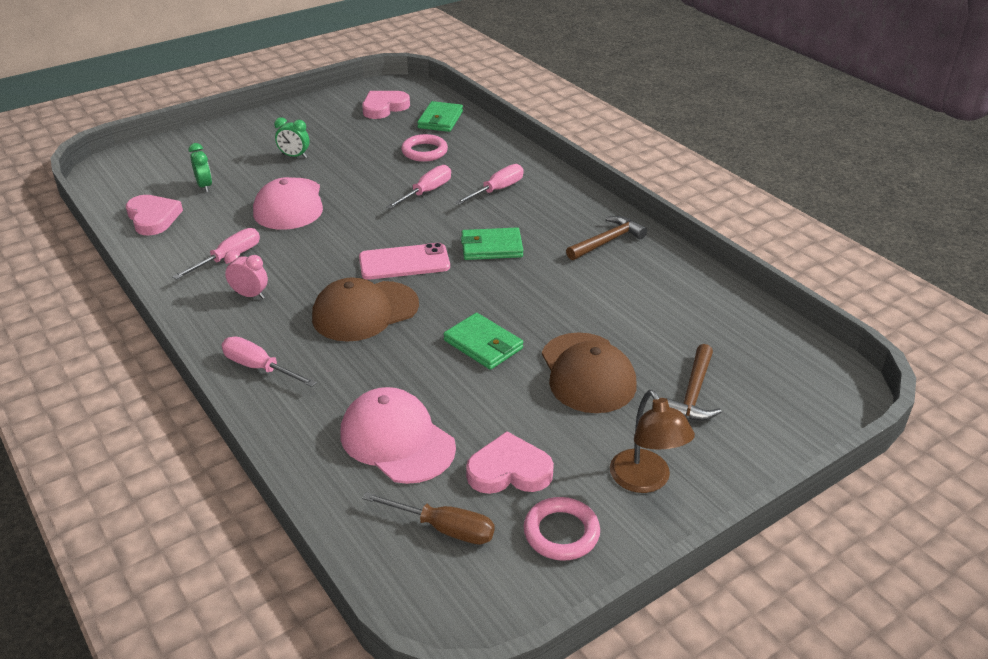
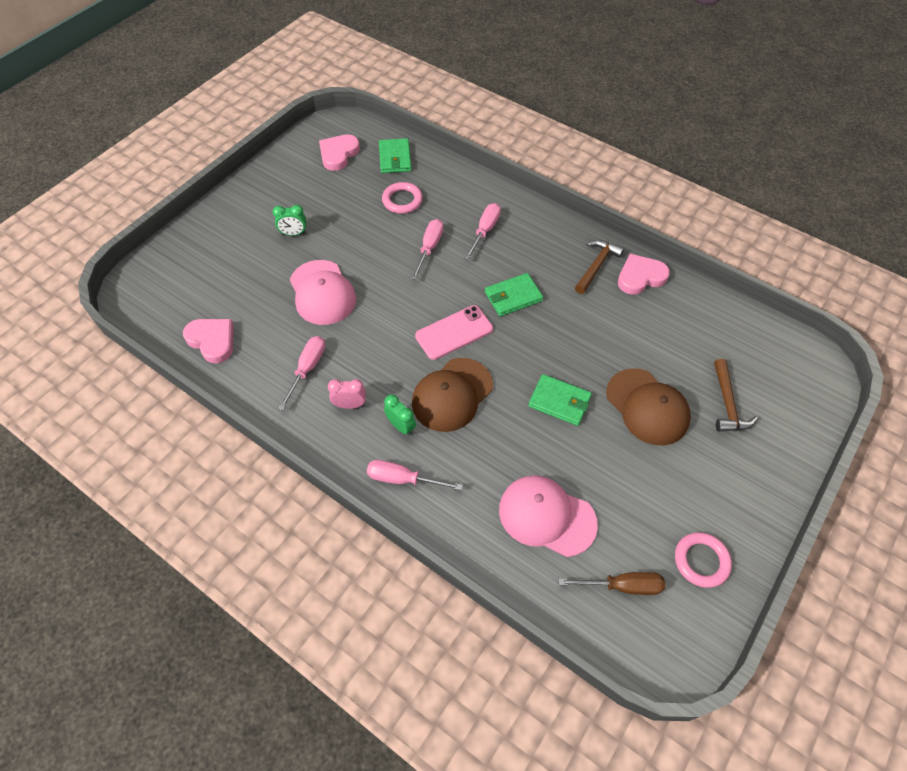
camera: 20 degrees left, 20 degrees up
green clock [189,143,212,192] -> green clock moved to [384,394,416,436]
pink heart [466,431,554,494] -> pink heart moved to [618,254,670,295]
brown lamp [610,390,695,493] -> none

